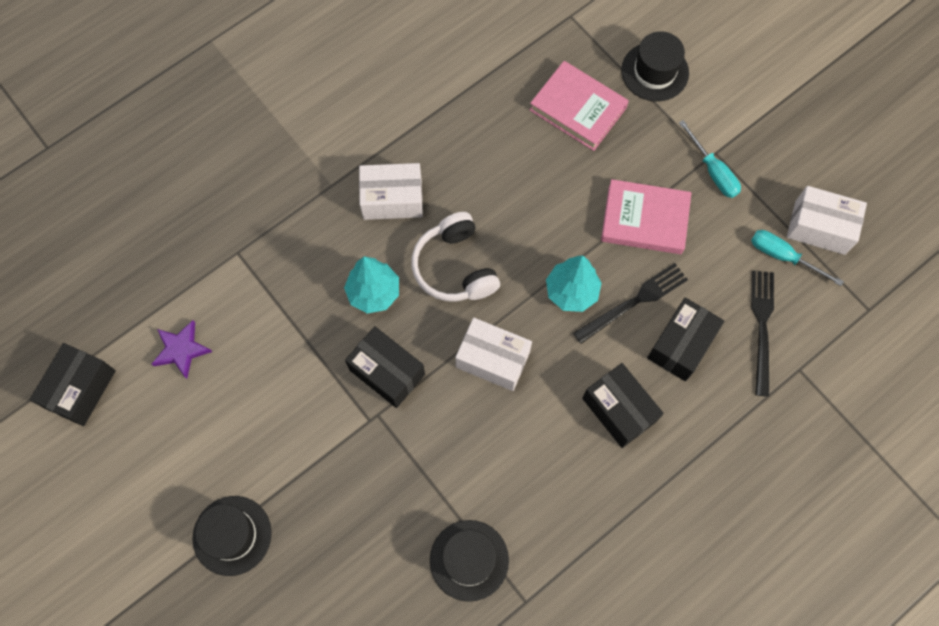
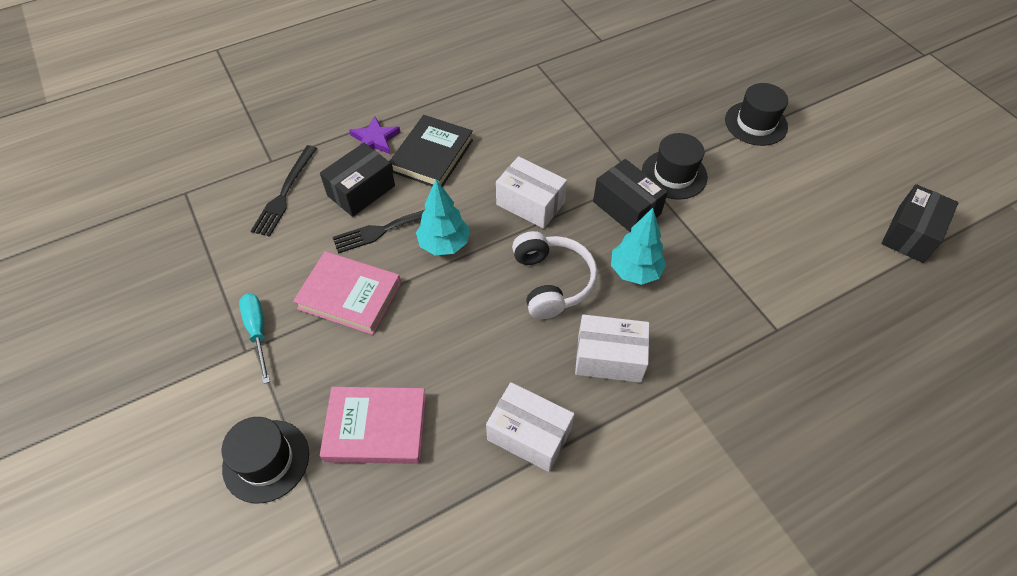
camera: 170 degrees left, 15 degrees down
purple star [152,320,212,379] -> purple star moved to [349,116,401,154]
black hat [430,520,509,602] -> black hat moved to [642,133,708,200]
pink book [530,61,629,151] -> pink book turned 45 degrees counterclockwise [320,387,426,464]
black box [582,363,664,448] -> black book [389,115,473,187]
turquoise screwdriver [751,230,844,286] -> none
white box [787,186,867,255] -> white box moved to [486,382,574,472]

